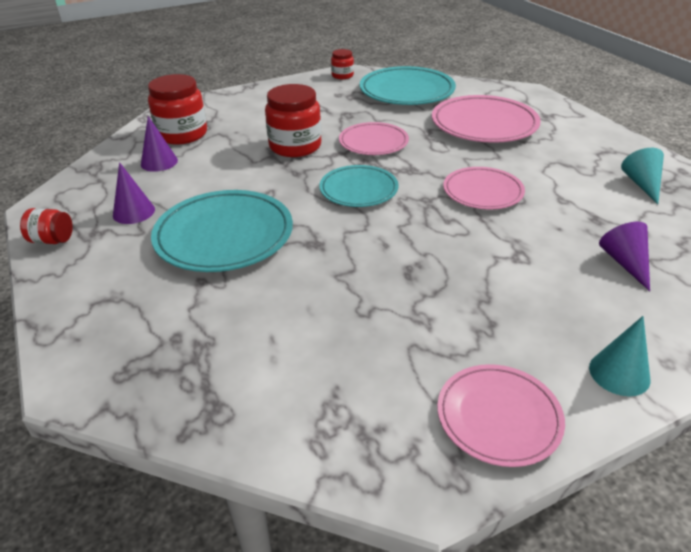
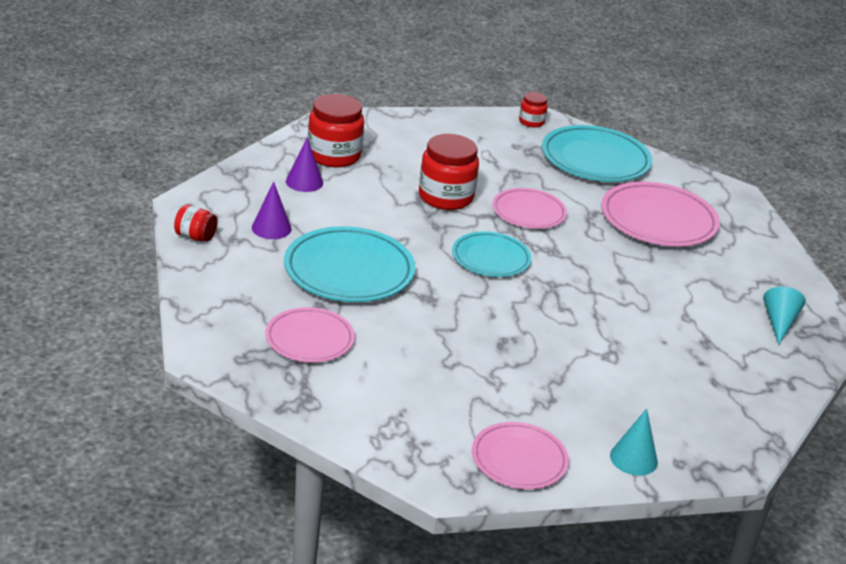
camera: 10 degrees right, 5 degrees down
pink plate [443,167,525,209] -> pink plate moved to [265,307,355,362]
purple cone [599,222,650,291] -> none

